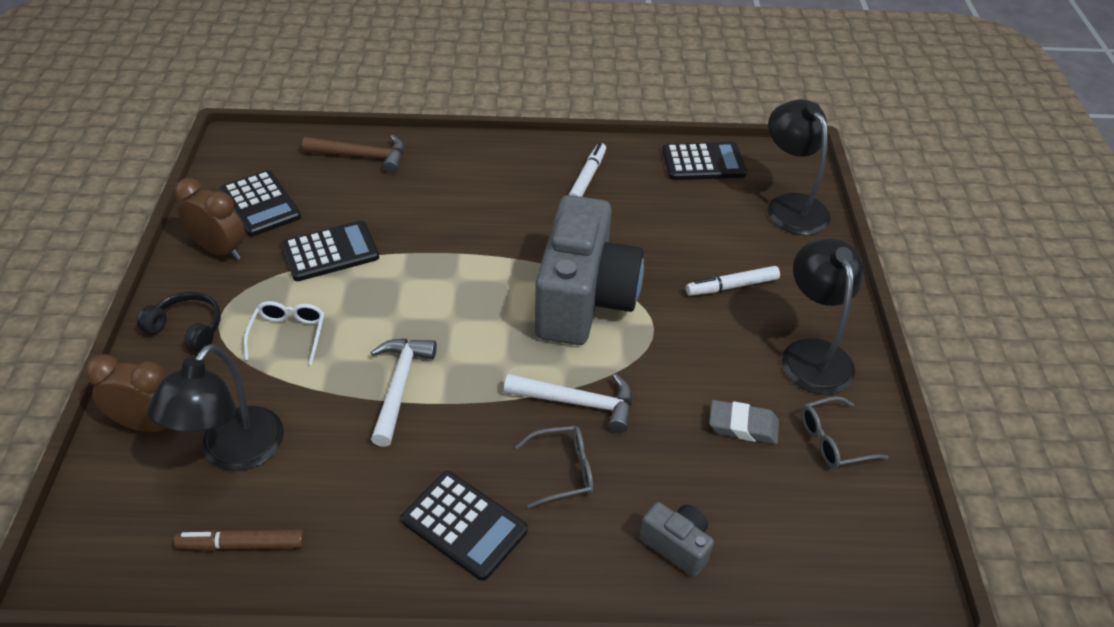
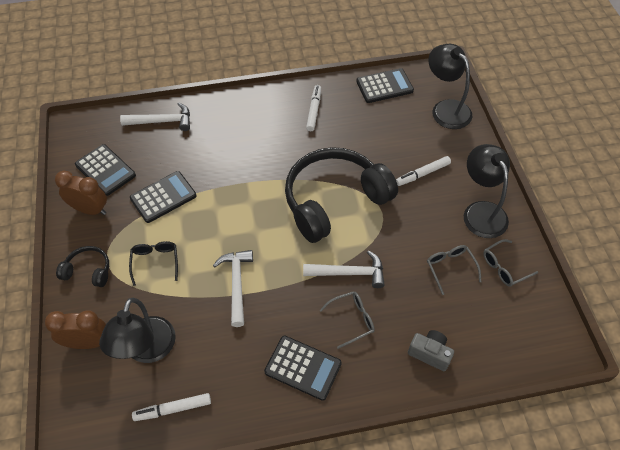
camera: 10 degrees left, 10 degrees up
brown marker [174,529,305,551] -> white marker [132,393,211,421]
white glasses [244,301,325,365] -> black glasses [129,241,178,286]
brown hammer [302,135,404,174] -> white hammer [120,103,190,131]
grey camera [535,195,644,345] -> black headphones [285,147,398,243]
grey eraser [709,400,779,444] -> grey glasses [427,245,481,295]

